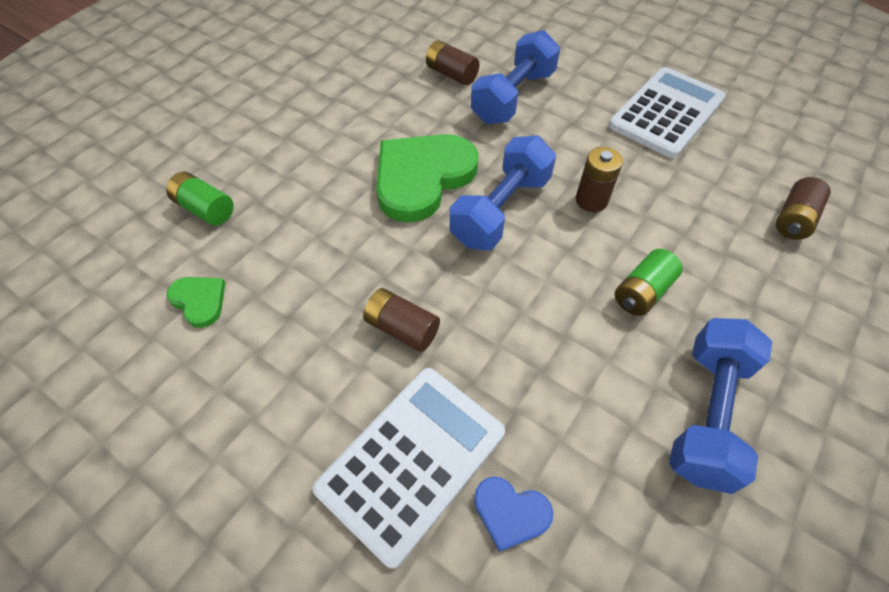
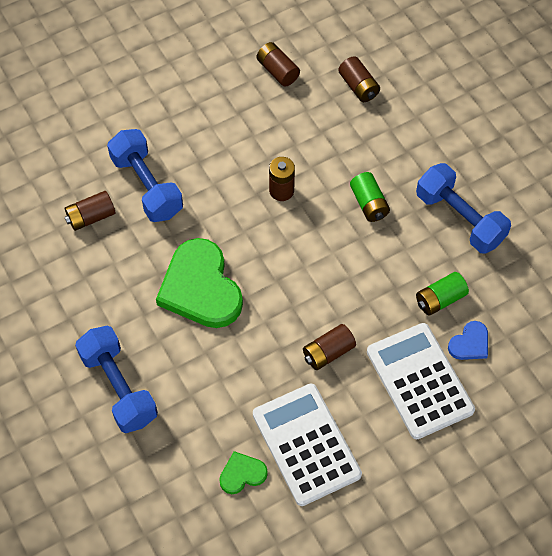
camera: 65 degrees left, 5 degrees up
green battery [166,172,234,226] -> green battery moved to [416,272,469,316]
blue dumbbell [450,136,556,250] -> blue dumbbell moved to [75,326,158,433]
white calculator [609,67,726,158] -> white calculator moved to [253,384,362,506]
none -> brown battery [257,42,300,87]

